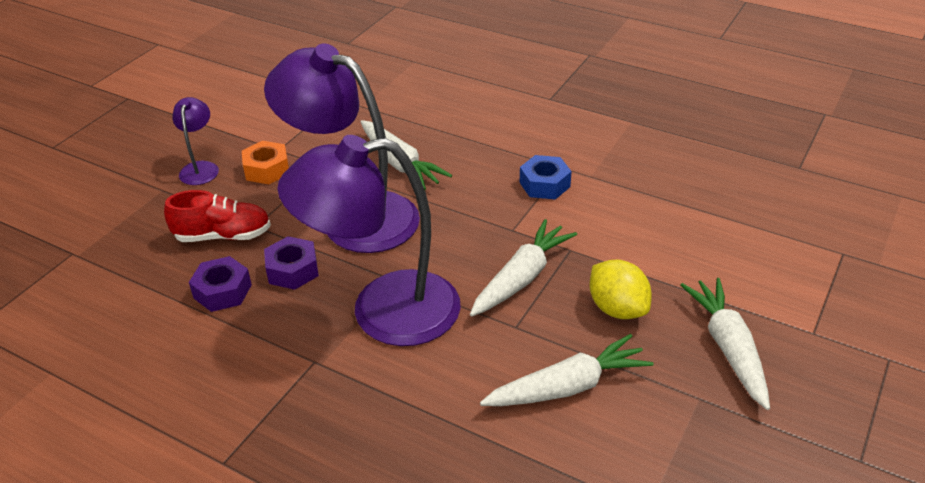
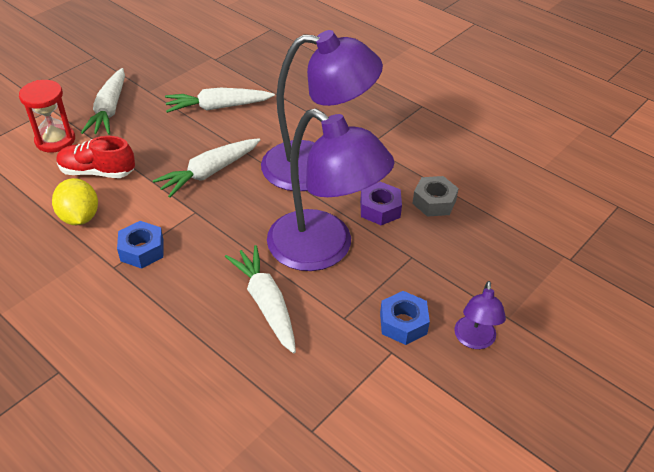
camera: 170 degrees left, 5 degrees up
red shoe [164,190,271,242] -> red shoe moved to [57,136,135,178]
purple nut [189,256,252,312] -> grey nut [412,176,459,217]
orange nut [242,141,289,184] -> blue nut [380,291,430,345]
yellow lemon [589,259,652,319] -> yellow lemon moved to [52,178,98,225]
none -> red hourglass [19,80,75,152]

